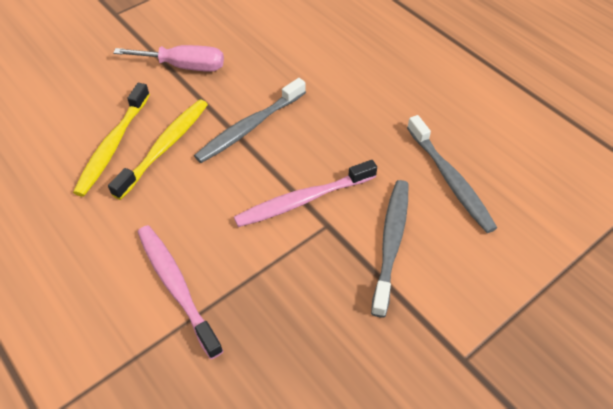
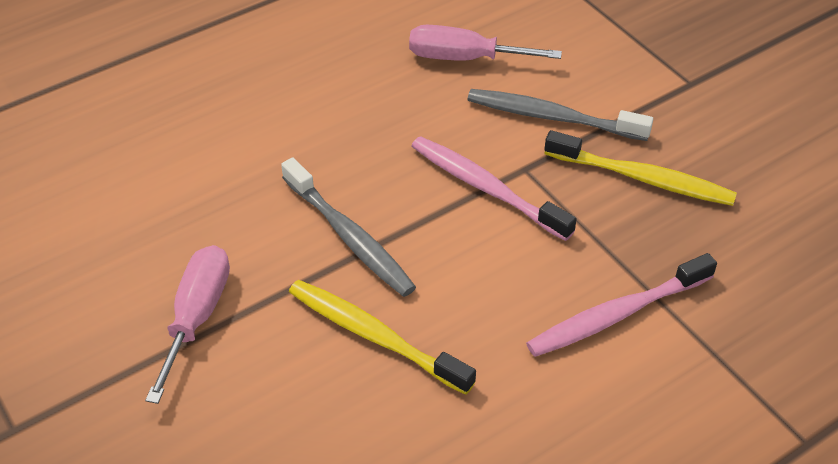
camera: 85 degrees left, 5 degrees down
yellow toothbrush [73,83,150,197] -> yellow toothbrush moved to [544,130,737,206]
pink toothbrush [234,160,377,227] -> pink toothbrush turned 150 degrees clockwise [412,136,577,241]
grey toothbrush [407,115,497,233] -> pink screwdriver [409,25,562,61]

